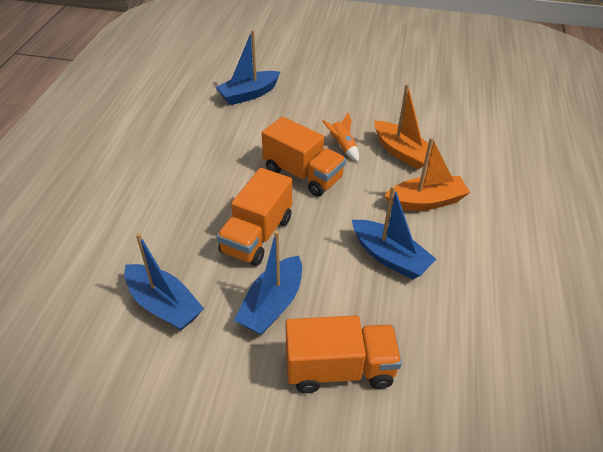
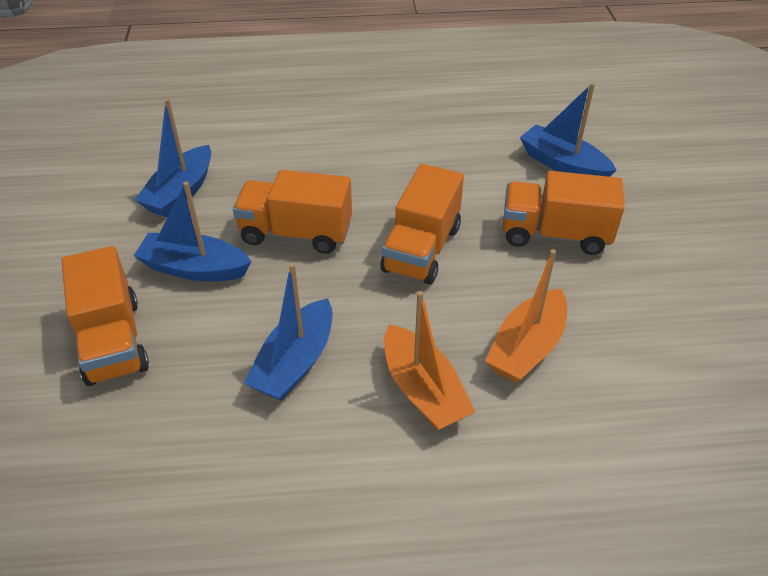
camera: 75 degrees right, 0 degrees up
orange rocket [323,113,359,162] -> none
none -> orange truck [503,171,625,255]

